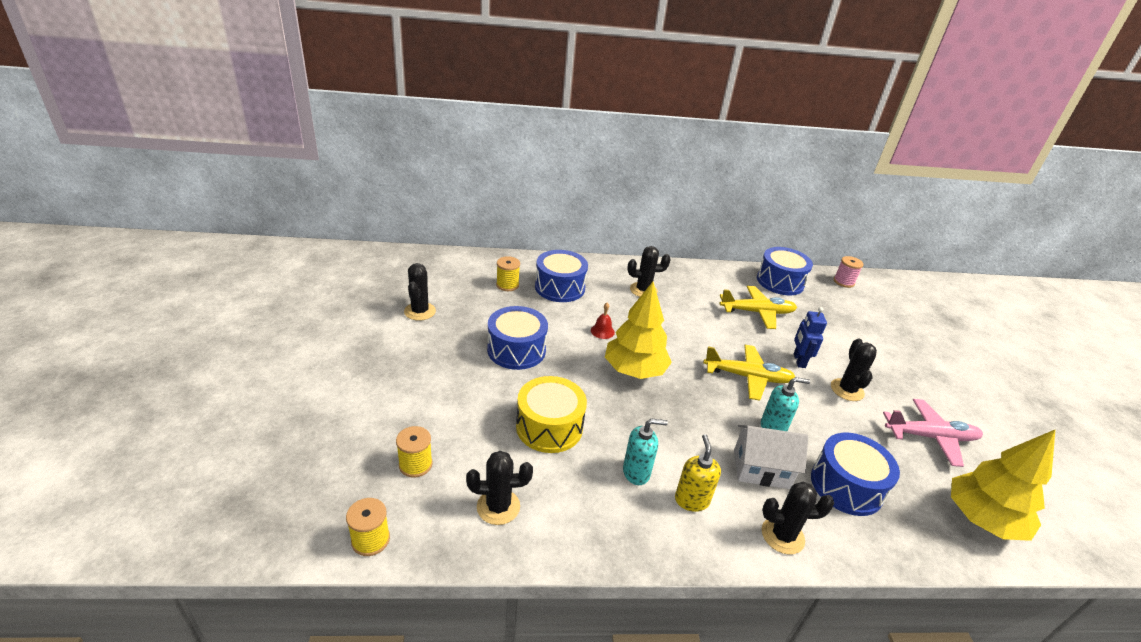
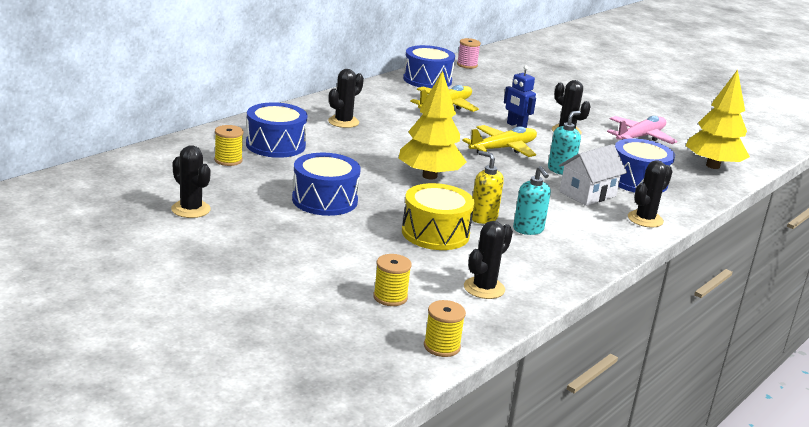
camera: 45 degrees left, 10 degrees down
red bell [591,303,615,339] -> none
turquoise soap dispenser [623,418,668,485] -> turquoise soap dispenser turned 120 degrees clockwise [513,166,551,235]
yellow soap dispenser [675,434,721,512] -> yellow soap dispenser moved to [472,150,504,224]

